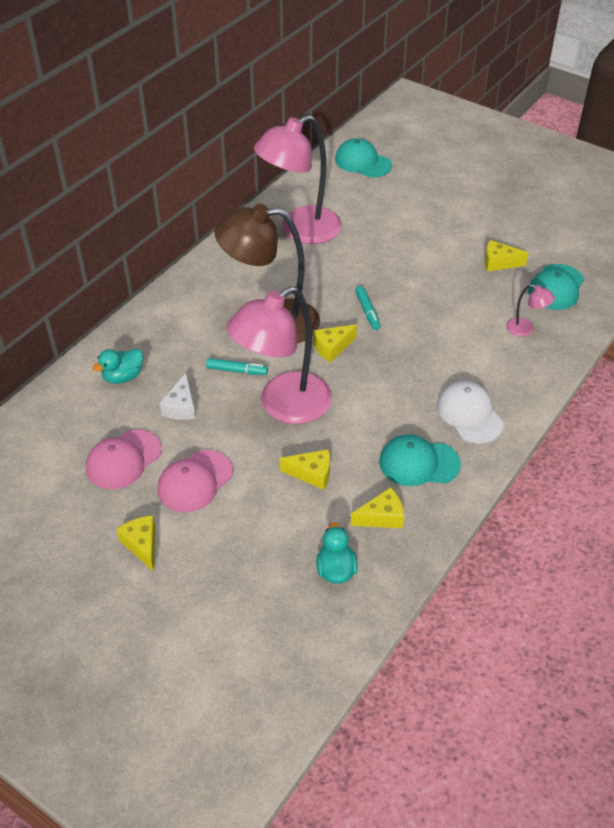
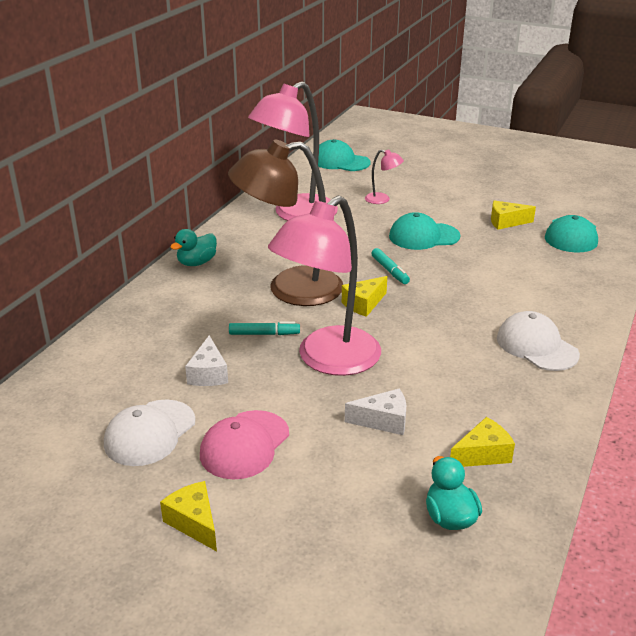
camera: 10 degrees left, 15 degrees down
pink cap [86,429,161,489] -> white cap [104,400,195,466]
turquoise duck [92,349,143,384] -> turquoise duck moved to [170,229,217,266]
yellow cheese [280,449,330,490] -> white cheese [345,389,406,435]
turquoise cap [379,434,461,486] -> turquoise cap moved to [389,212,460,250]
pink lamp [506,284,555,337] -> pink lamp moved to [365,149,404,204]

